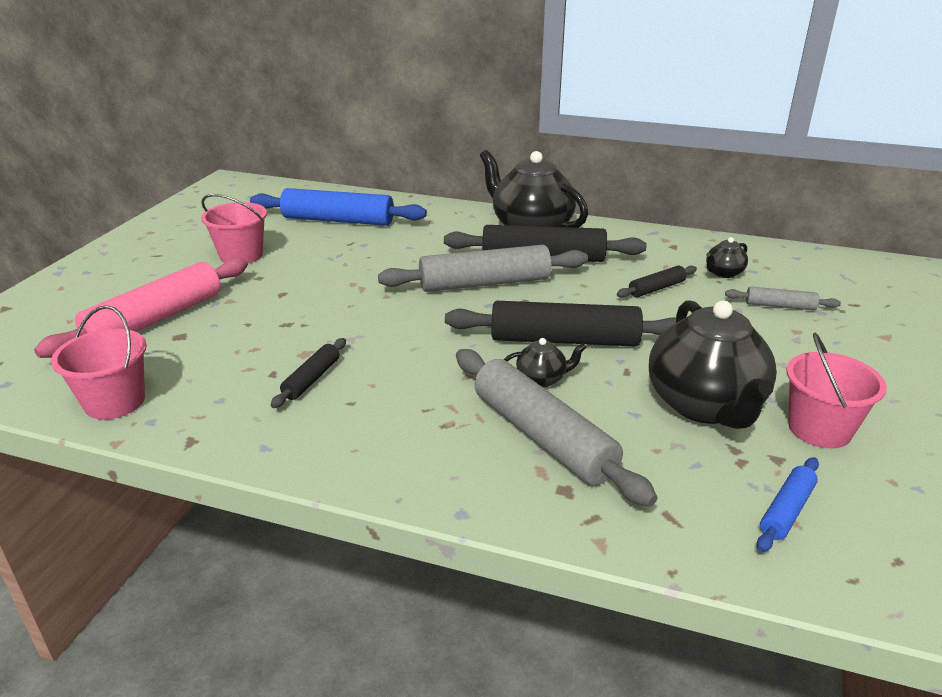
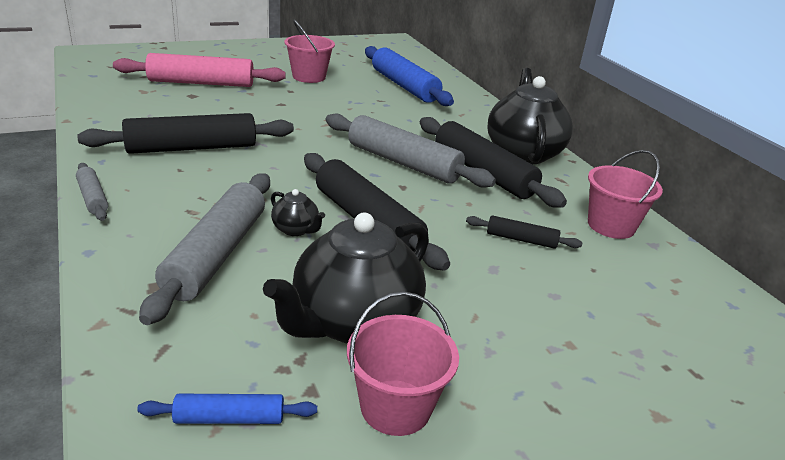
camera: 45 degrees right, 0 degrees up
pink bucket [51,305,147,420] -> pink bucket moved to [588,150,663,239]
black rolling pin [271,338,346,408] -> black rolling pin [77,113,294,154], size x2.04
black teapot [706,237,748,278] -> none
grey rolling pin [725,286,841,311] -> grey rolling pin moved to [76,163,108,221]

